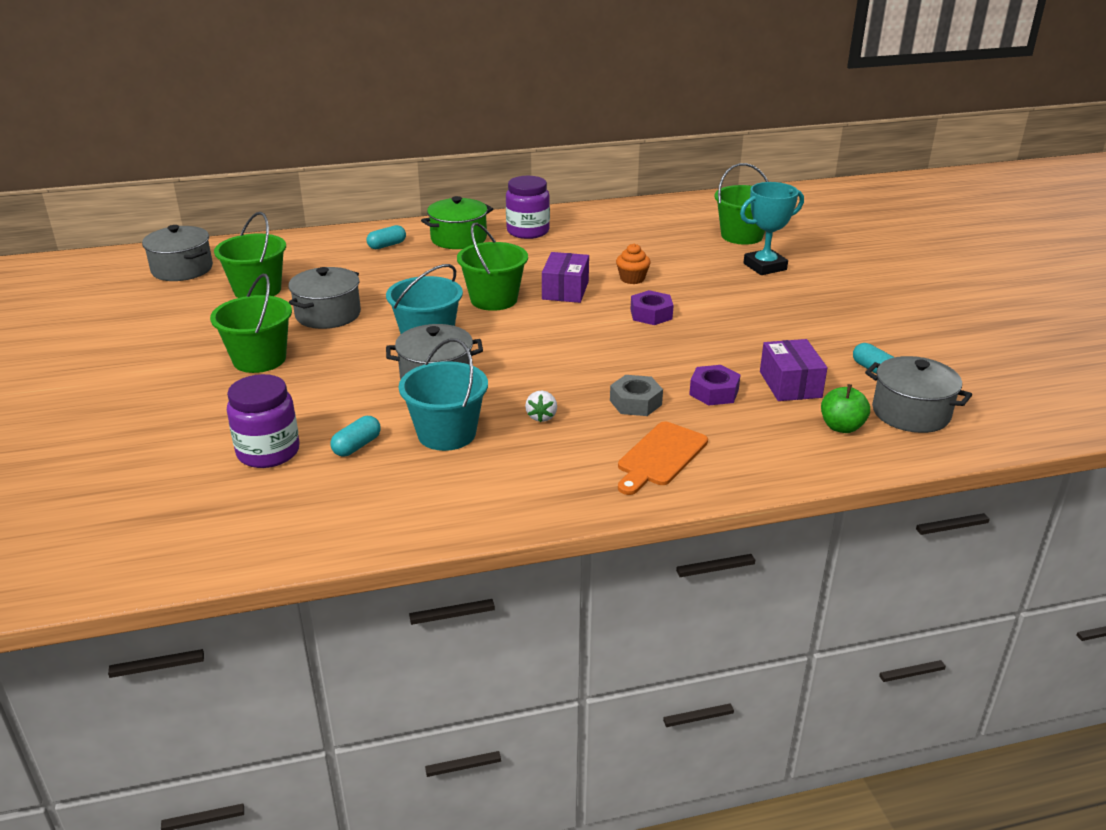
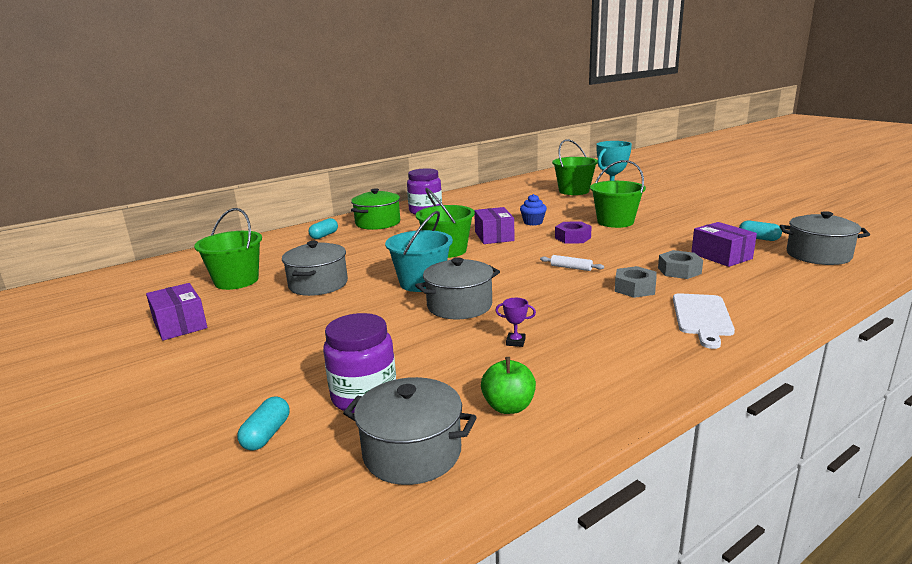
camera: 20 degrees left, 10 degrees down
grey pot [142,225,213,281] -> grey pot moved to [343,377,477,485]
green bucket [210,274,292,373] -> green bucket moved to [590,160,646,228]
turquoise capsule [331,416,381,456] -> turquoise capsule moved to [237,397,289,451]
turquoise bucket [399,338,488,451] -> purple trophy [495,298,536,347]
white strawberry [525,391,557,422] -> none
orange cupcake [616,244,651,284] -> blue cupcake [520,194,547,226]
orange cutting board [618,422,708,495] -> white cutting board [673,293,735,349]
purple nut [689,365,741,405] -> grey nut [658,250,703,279]
green apple [821,384,870,433] -> green apple moved to [481,357,536,414]
none -> purple box [146,283,207,341]
none -> white rolling pin [540,255,604,271]

